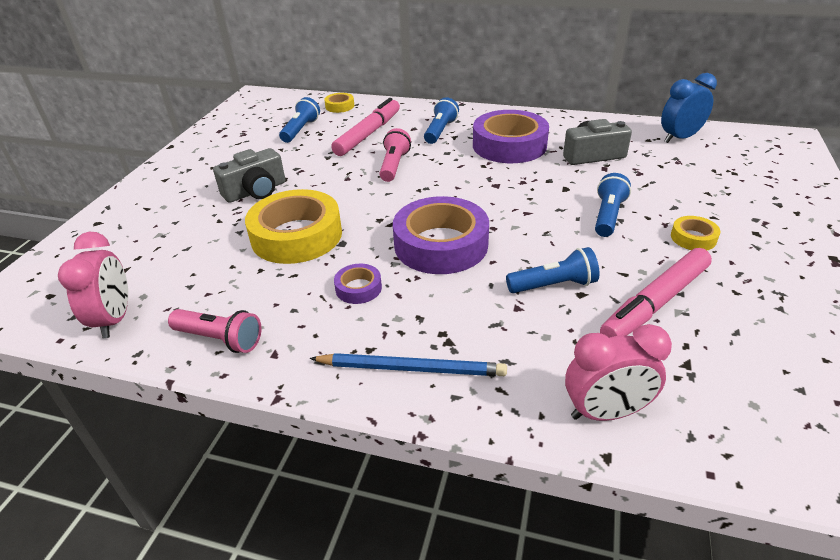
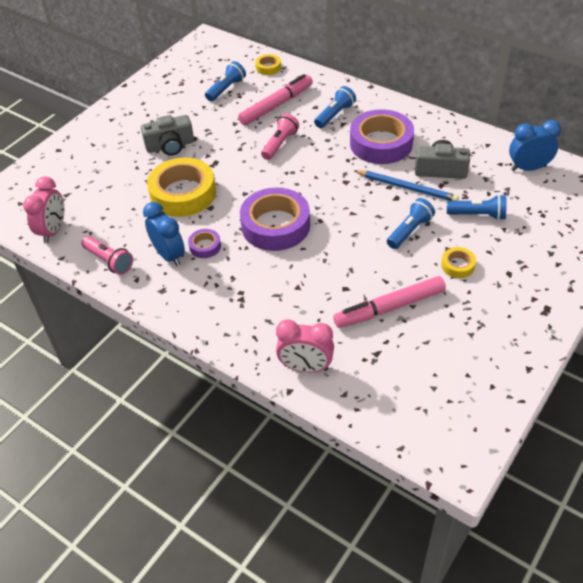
camera: 20 degrees right, 10 degrees up
blue pencil [310,353,507,376] -> blue pencil moved to [354,170,459,201]
blue flashlight [506,247,599,293] -> blue flashlight moved to [447,194,507,220]
none -> blue clock [143,202,185,266]

